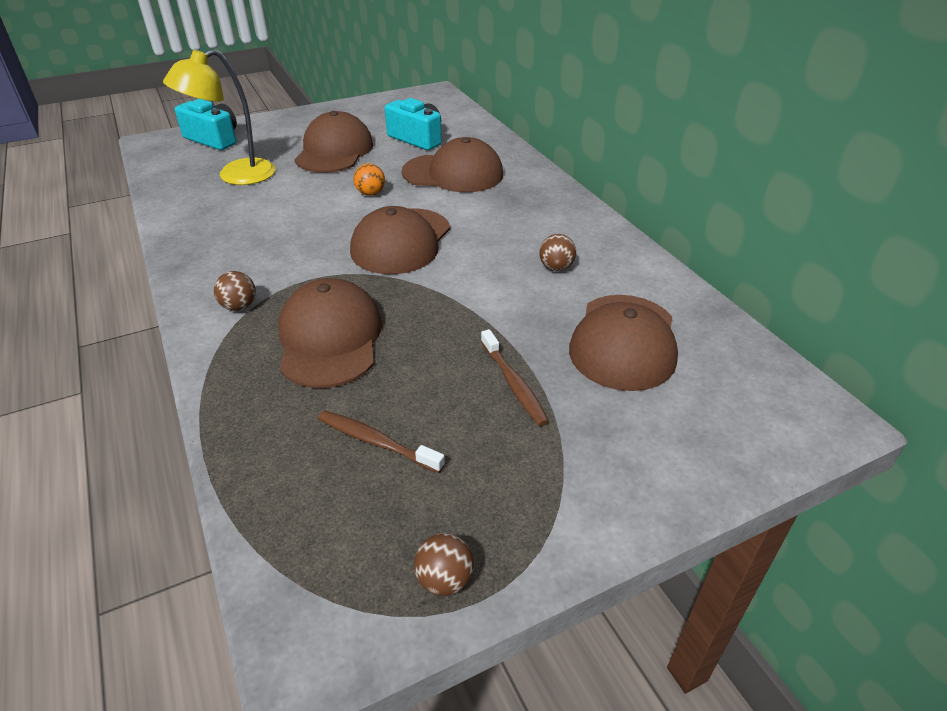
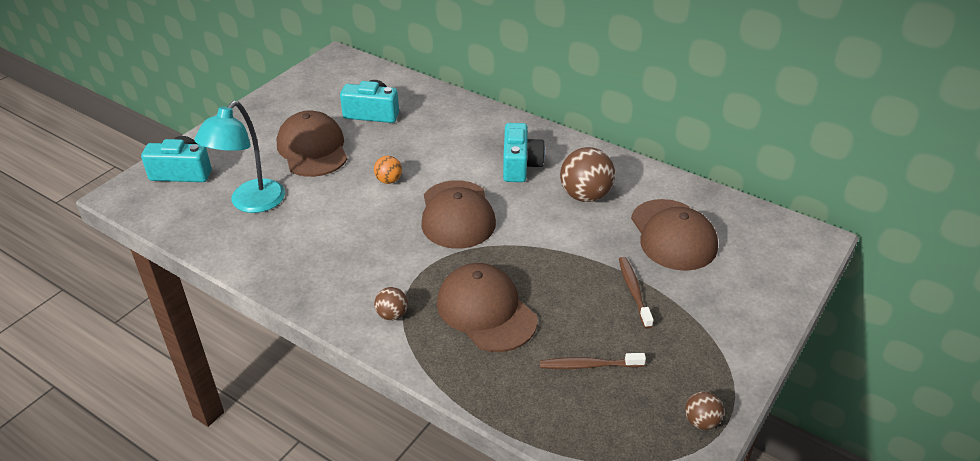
camera: 30 degrees left, 0 degrees up
yellow lamp [163,49,275,185] -> turquoise lamp [194,101,285,213]
brown cap [402,137,503,192] -> none
brown toothbrush [481,329,549,426] -> brown toothbrush turned 135 degrees counterclockwise [619,257,654,329]
brown ball [539,234,576,271] -> brown ball [560,147,615,202], size x1.89
none -> turquoise camera [503,123,545,182]

